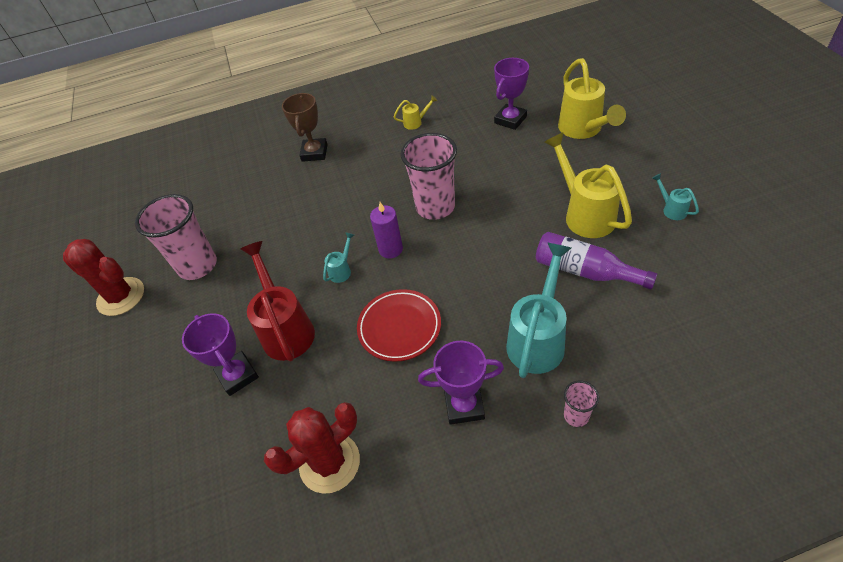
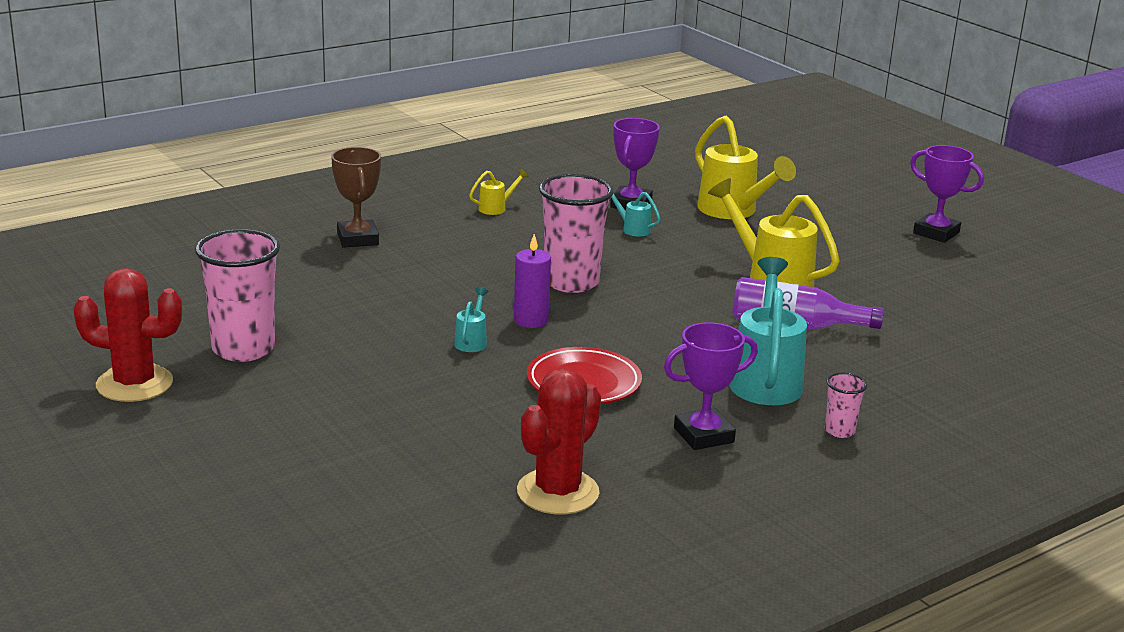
camera: 25 degrees left, 25 degrees down
purple trophy [182,313,259,396] -> purple trophy moved to [910,145,984,243]
red watering can [240,241,315,361] -> none
turquoise watering can [652,173,699,220] -> turquoise watering can moved to [611,186,661,237]

